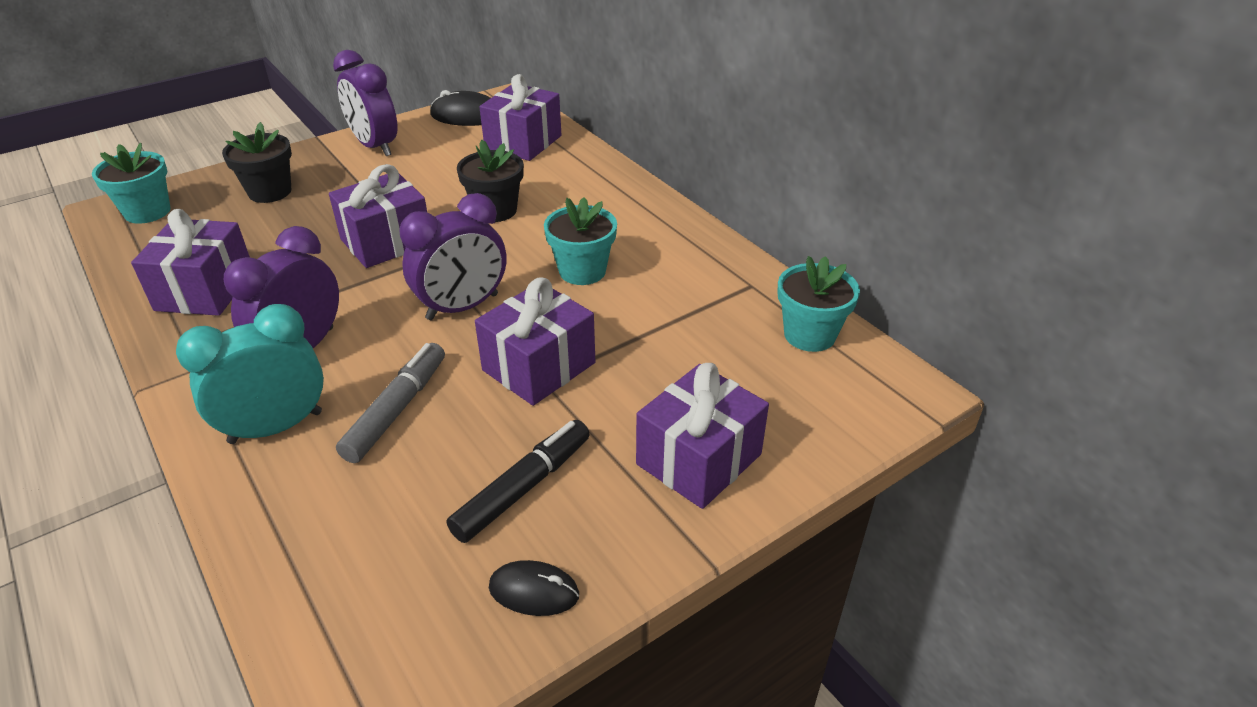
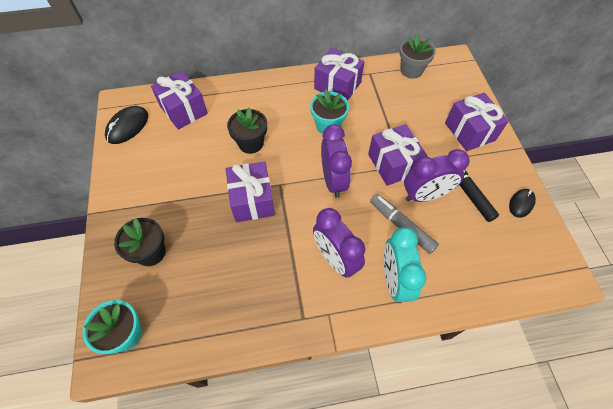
camera: 65 degrees left, 20 degrees up
purple gift [131,209,250,316] -> purple gift moved to [314,48,364,101]
purple clock [333,50,398,156] -> purple clock moved to [404,149,470,202]
turquoise flower pot [777,256,860,352] -> grey flower pot [399,34,436,79]

